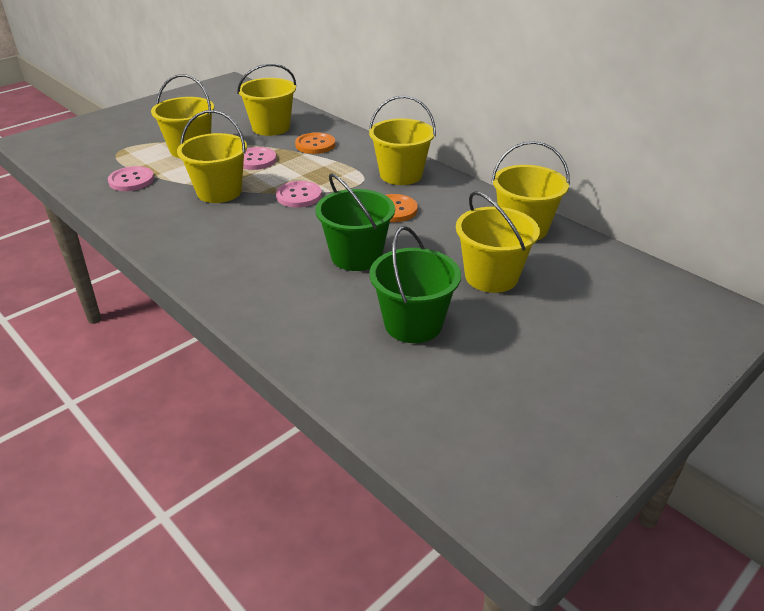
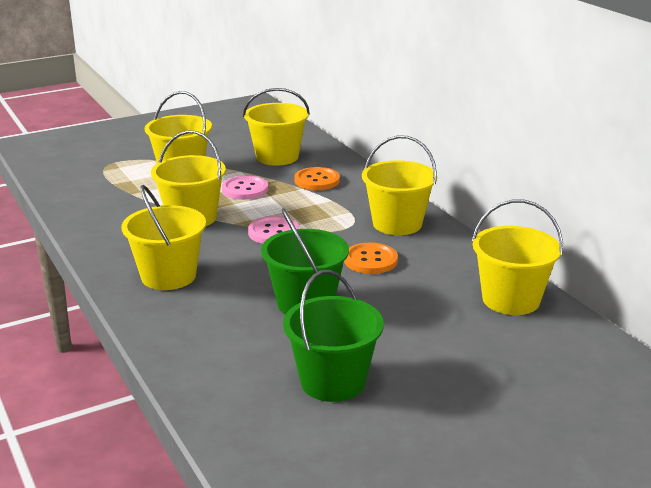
camera: 15 degrees right, 10 degrees down
pink button [108,166,154,191] -> none
yellow bucket [456,191,540,293] -> yellow bucket moved to [122,185,206,290]

